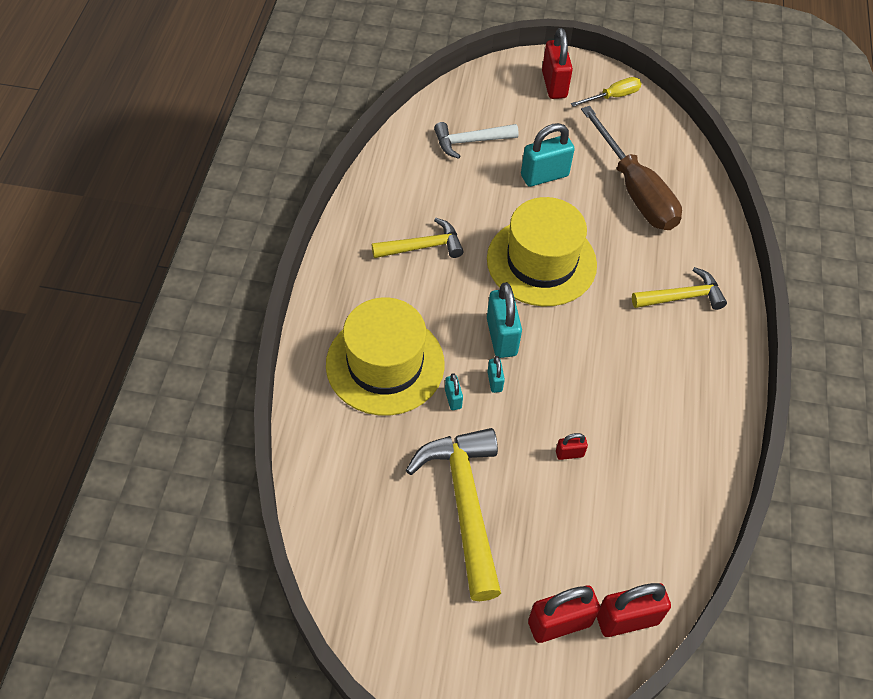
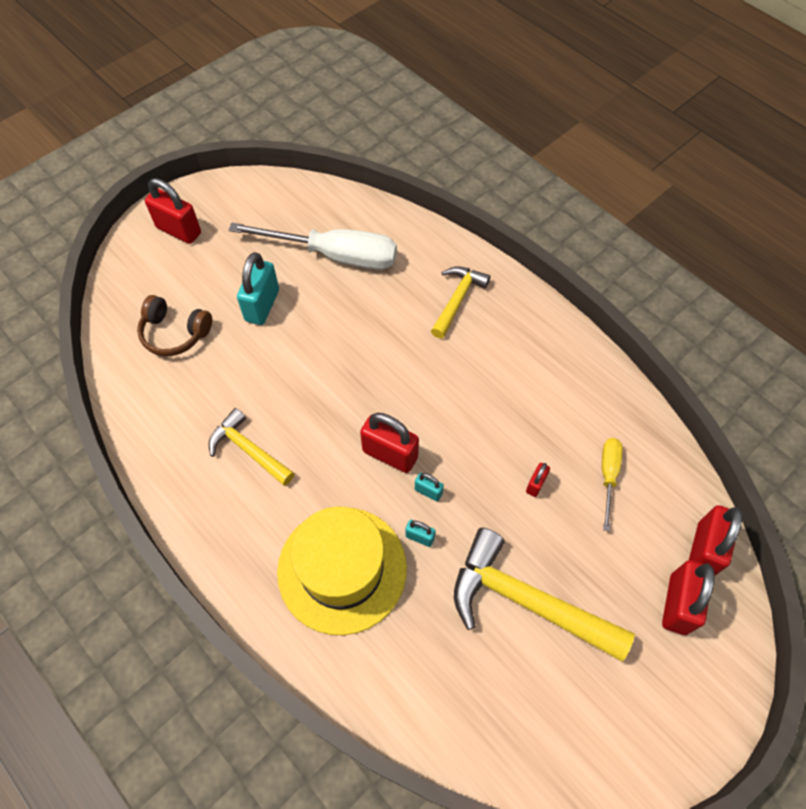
camera: 50 degrees left, 5 degrees up
yellow hammer [372,218,464,258] -> yellow hammer turned 75 degrees counterclockwise [208,408,295,486]
white hammer [434,122,519,159] -> brown headphones [137,295,212,356]
yellow hat [487,197,597,306] -> none
turquoise padlock [487,282,522,358] -> red padlock [360,413,419,473]
yellow screwdriver [571,77,642,107] -> yellow screwdriver moved to [602,438,622,531]
brown screwdriver [581,106,682,230] -> white screwdriver [229,223,397,270]

